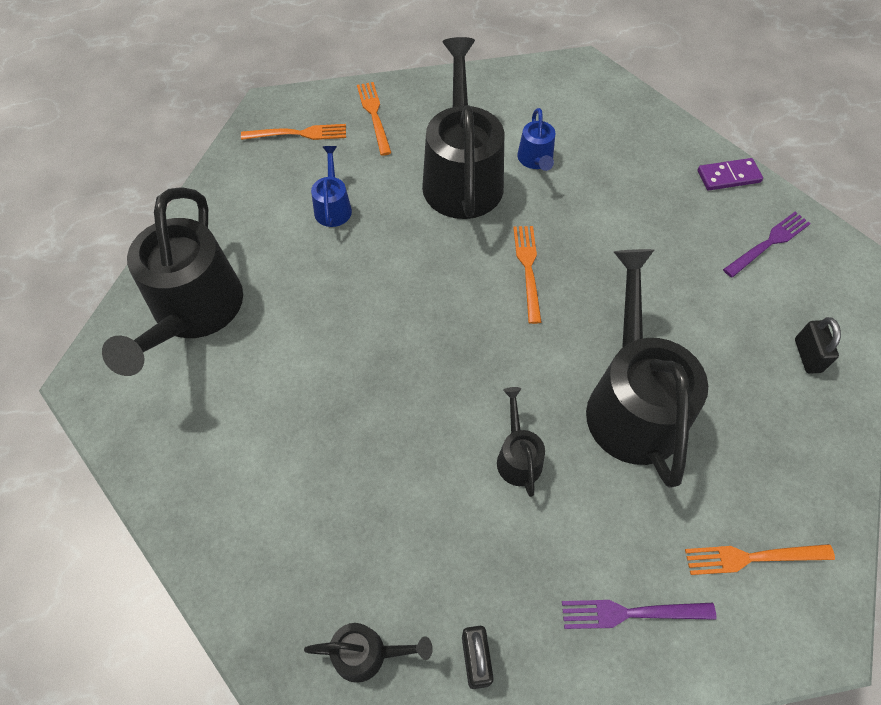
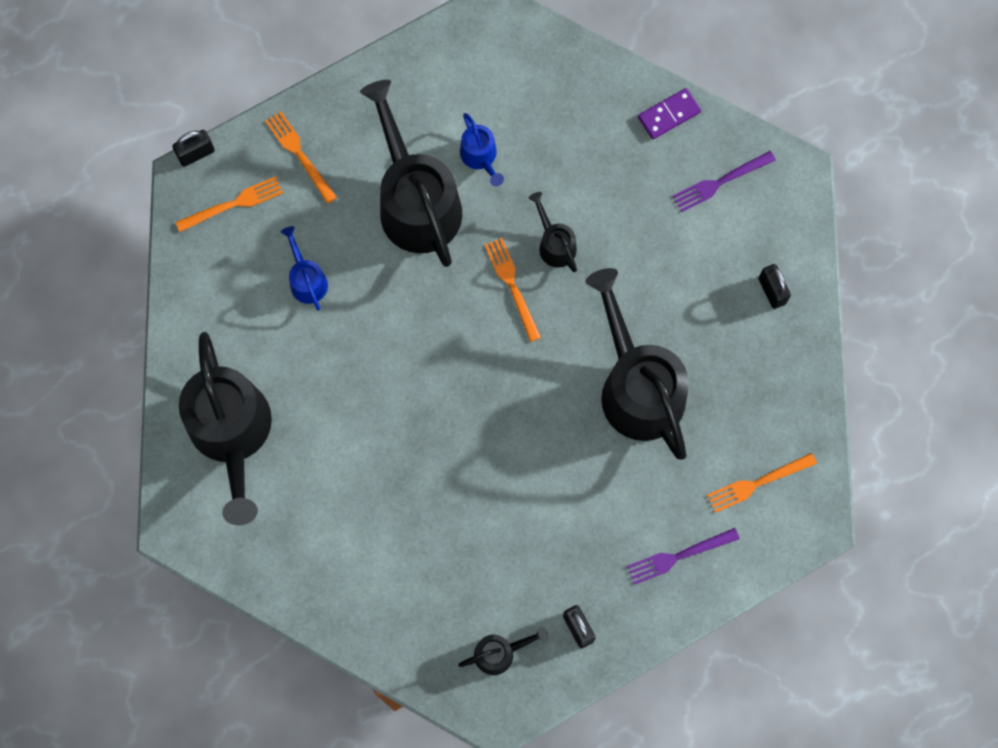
camera: 20 degrees left, 15 degrees up
black watering can [497,387,545,497] -> black watering can moved to [528,192,577,272]
purple fork [723,212,811,278] -> purple fork turned 150 degrees counterclockwise [673,151,776,212]
none -> black padlock [172,130,215,167]

